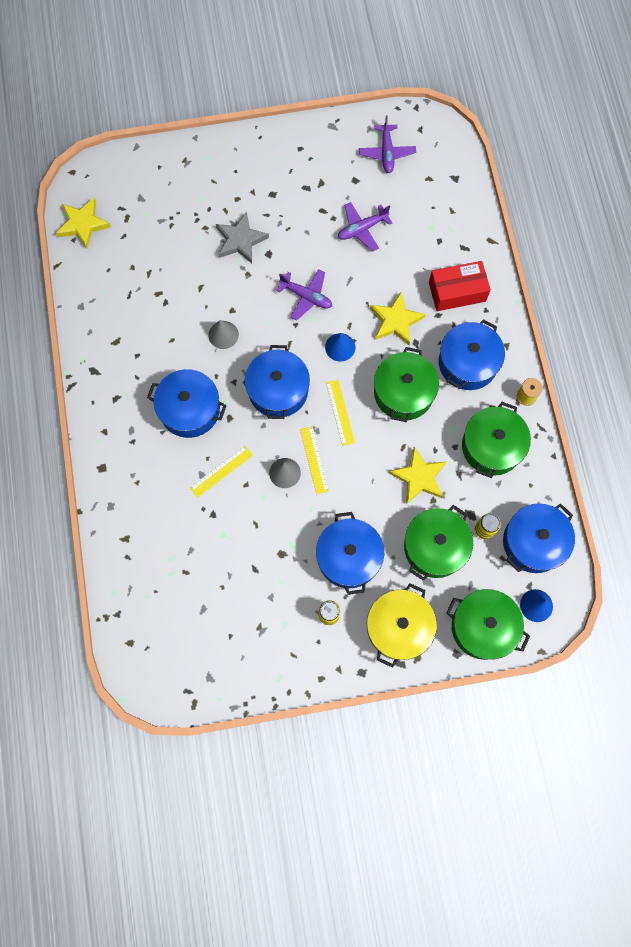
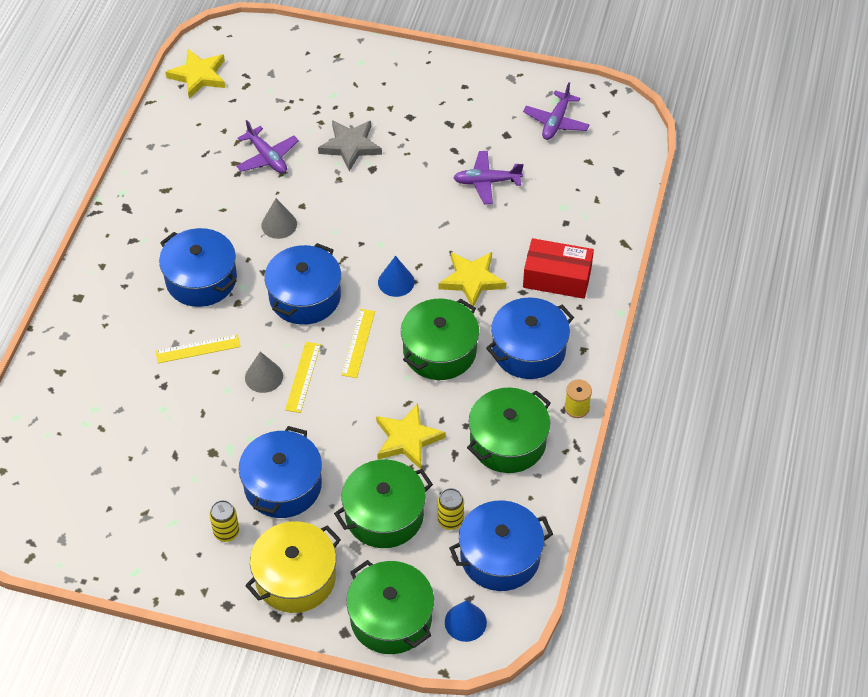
camera: 25 degrees right, 20 degrees down
purple plane [276,269,332,321] -> purple plane moved to [236,120,299,173]

